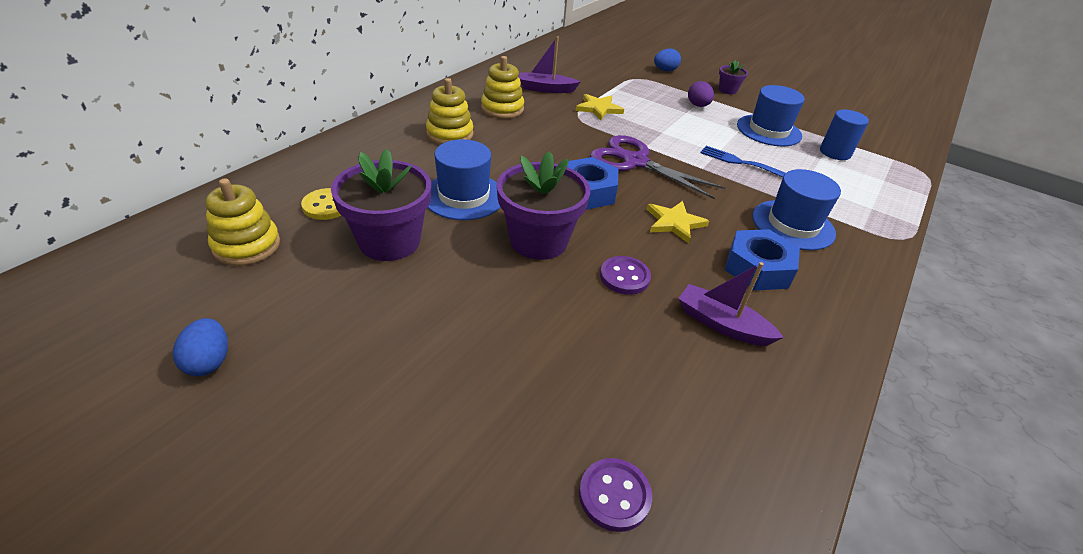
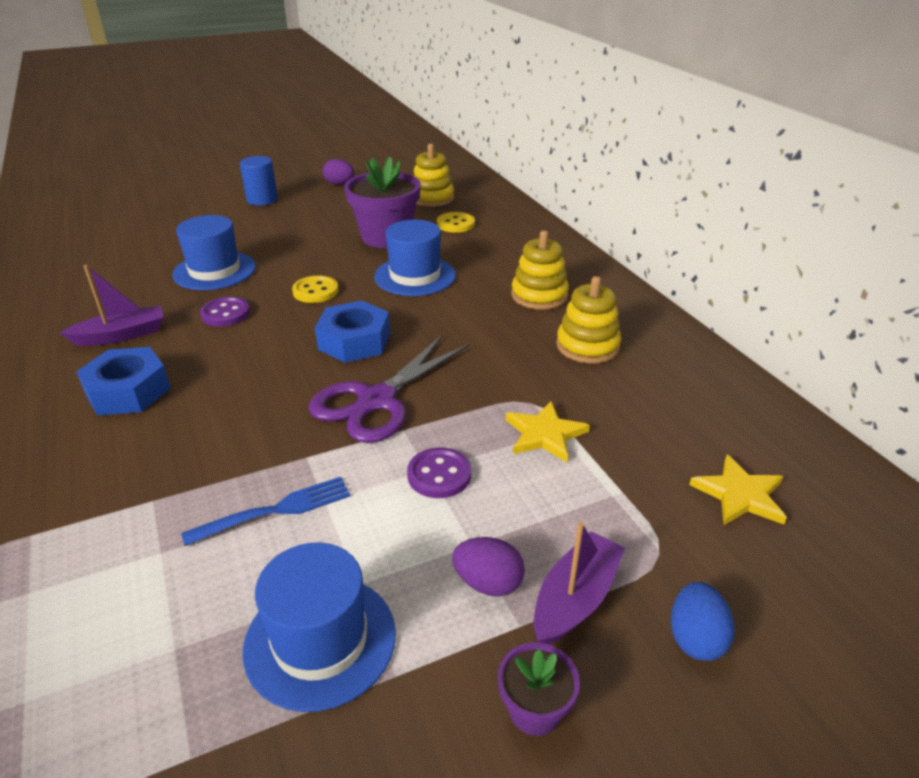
camera: 125 degrees right, 5 degrees down
blue egg [173,318,228,376] -> purple egg [323,159,354,185]
purple flower pot [497,151,590,260] -> yellow button [292,275,339,303]
purple boat [519,36,580,93] -> purple boat moved to [534,522,625,644]
purple button [579,458,652,532] -> purple button moved to [407,448,471,498]
purple scissors [590,135,725,199] -> purple scissors turned 150 degrees clockwise [308,334,470,443]
yellow star [647,201,709,243] -> yellow star moved to [689,455,787,525]
blue hat [752,169,841,250] -> blue hat moved to [172,215,256,290]
blue cylinder [820,110,869,160] -> blue cylinder moved to [240,156,278,206]

